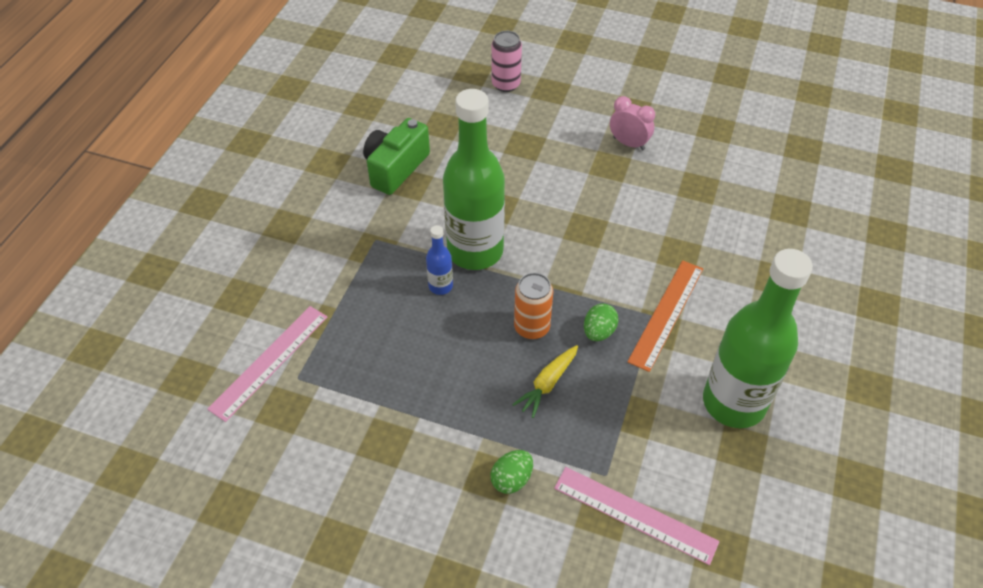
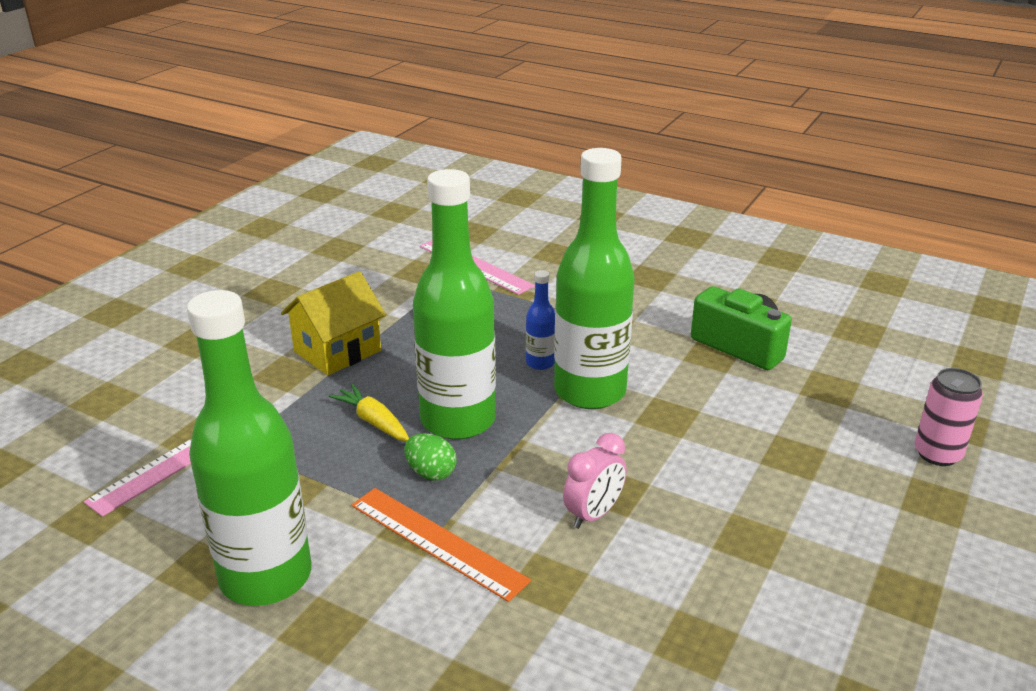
camera: 100 degrees right, 20 degrees down
green egg [491,450,533,494] -> none
orange can [514,273,553,339] -> green bottle [413,169,496,440]
pink clock [610,96,655,150] -> pink clock moved to [563,433,626,529]
none -> yellow house [281,271,386,375]

